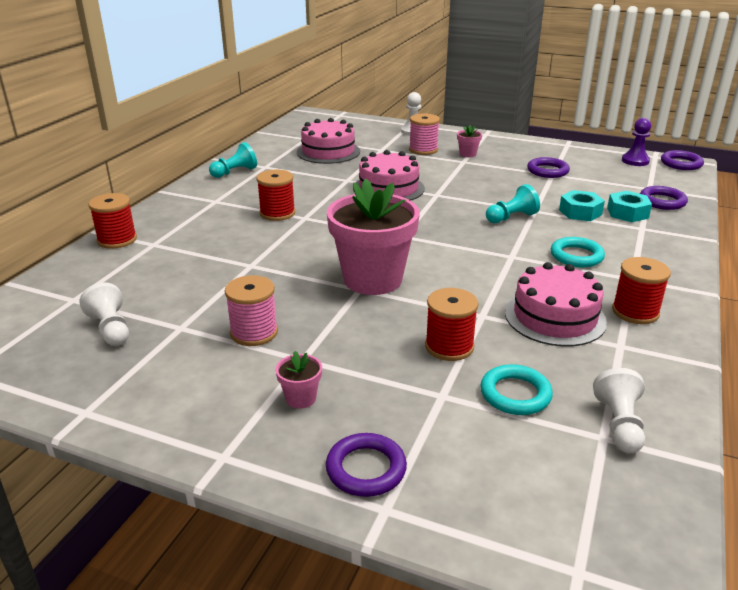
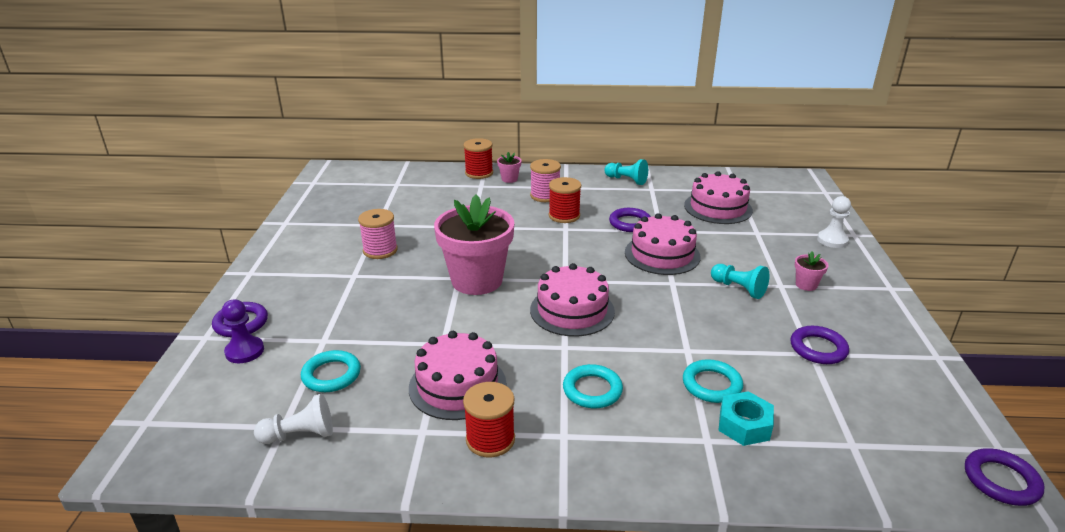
camera: 70 degrees right, 0 degrees up
white pawn [79,282,129,346] -> none
pink flower pot [275,351,322,409] -> pink flower pot moved to [497,152,522,183]
pink spool [409,113,440,155] -> pink spool moved to [530,159,561,202]
red spool [425,288,479,361] -> none
turquoise pawn [486,184,540,223] -> turquoise pawn moved to [711,264,770,299]
turquoise nut [559,190,605,221] -> turquoise ring [683,359,743,403]
purple pawn [622,118,651,166] -> purple pawn moved to [222,299,264,363]
purple ring [640,186,688,210] -> purple ring moved to [609,208,651,232]
none -> pink cake [530,263,615,337]

